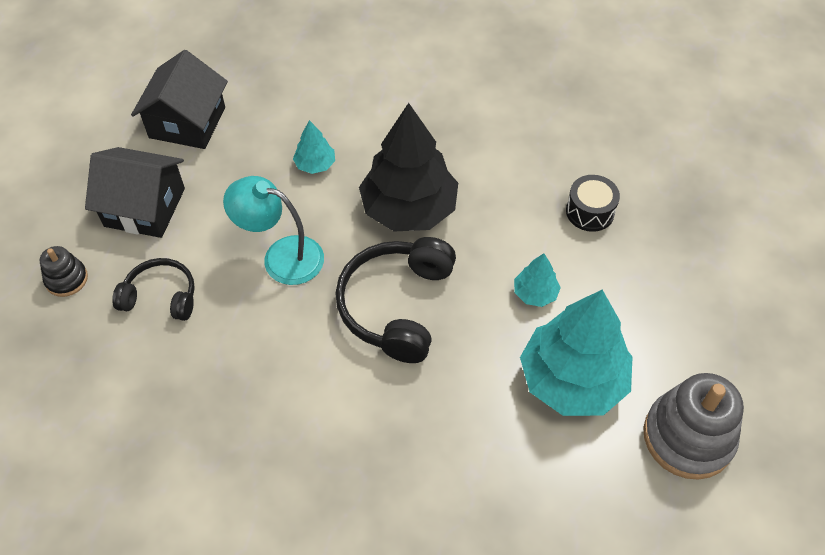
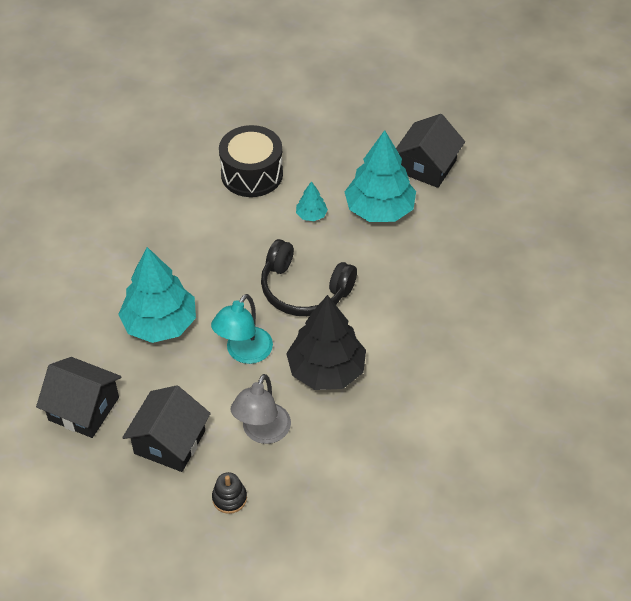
camera: 80 degrees left, 5 degrees down
black headphones [112,258,195,321] -> grey lamp [230,374,291,444]
turquoise tree [293,120,335,174] -> turquoise tree [118,247,196,343], size x2.23
black tree [359,103,458,232] -> black tree moved to [286,295,366,390]
black drum [566,175,620,232] -> black drum [219,125,283,197], size x1.82
grey stacking toy [643,373,744,480] -> black house [396,114,465,188]

